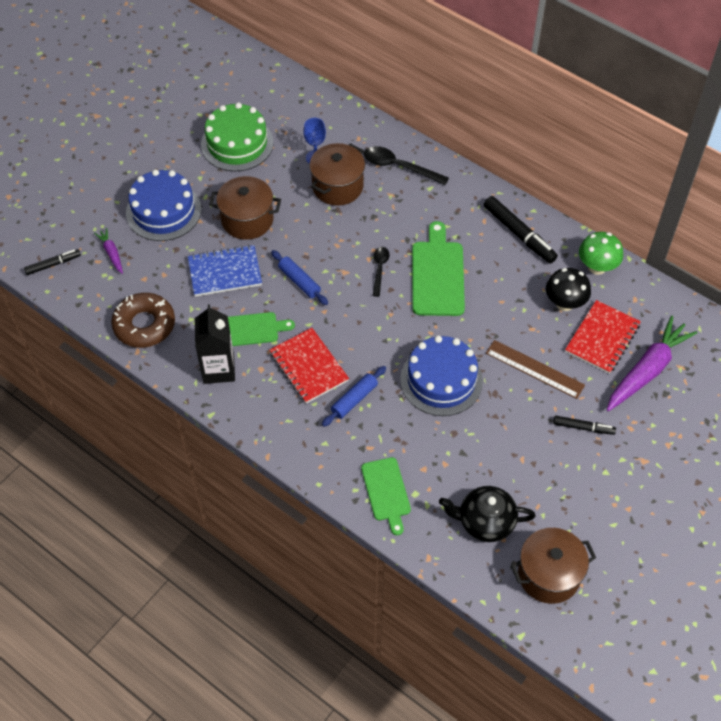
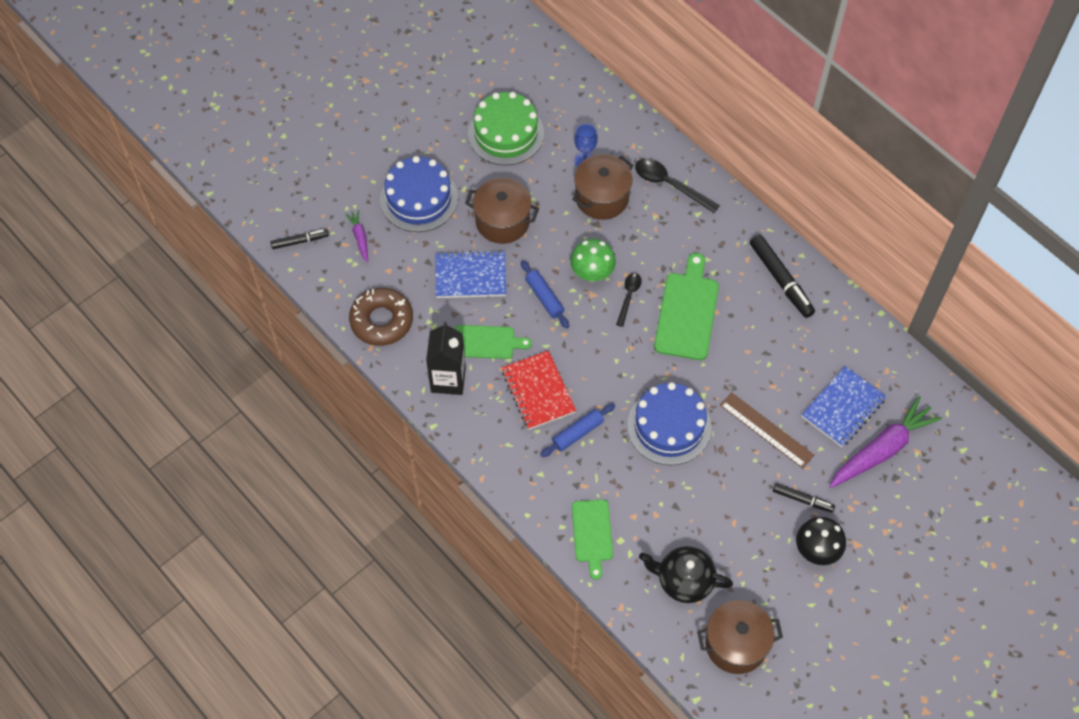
camera: 10 degrees right, 5 degrees up
black mushroom [546,268,591,311] -> black mushroom moved to [796,517,846,565]
red notebook [565,300,641,374] -> blue notebook [801,366,887,447]
green mushroom [579,232,623,275] -> green mushroom moved to [570,239,616,281]

